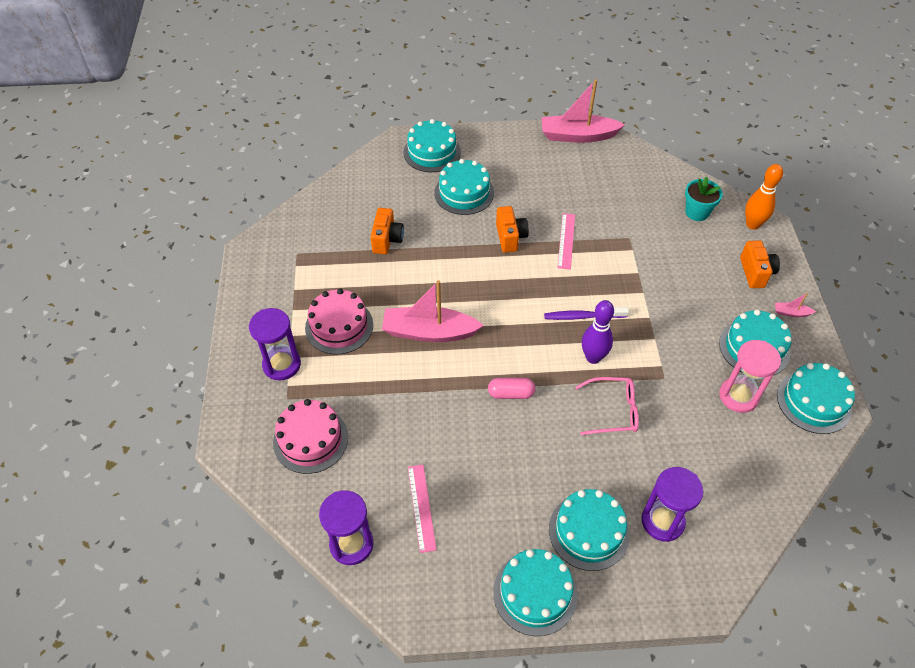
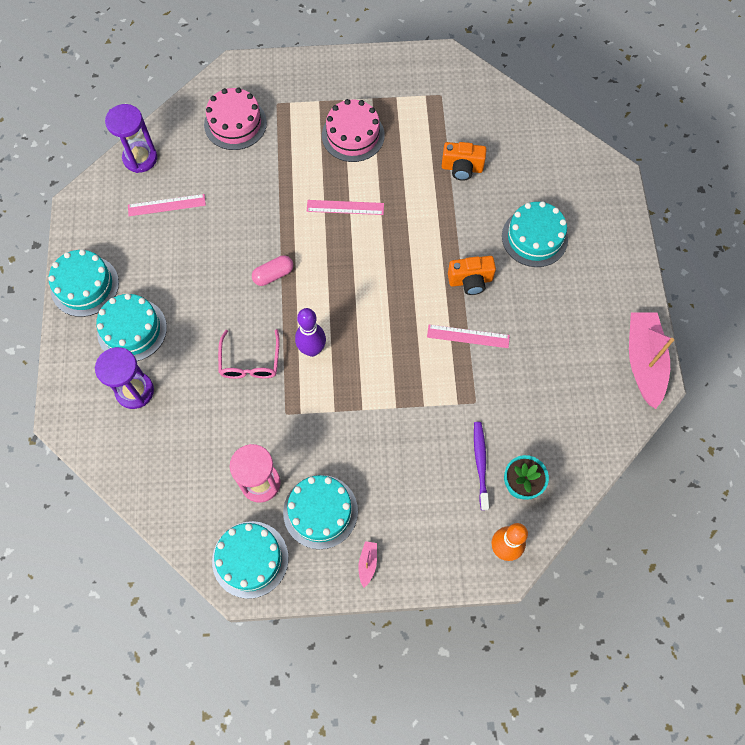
camera: 90 degrees right, 15 degrees up
purple hourglass [249,308,301,381] -> none
pink boat [382,280,484,342] -> pink ruler [307,200,384,215]
turquoise cake [403,119,461,172] -> none
pink capsule [488,378,535,399] -> pink capsule turned 60 degrees clockwise [252,255,293,286]
purple toothbrush [544,307,629,320] -> purple toothbrush moved to [474,422,489,510]
orange camera [740,241,780,288] -> none

